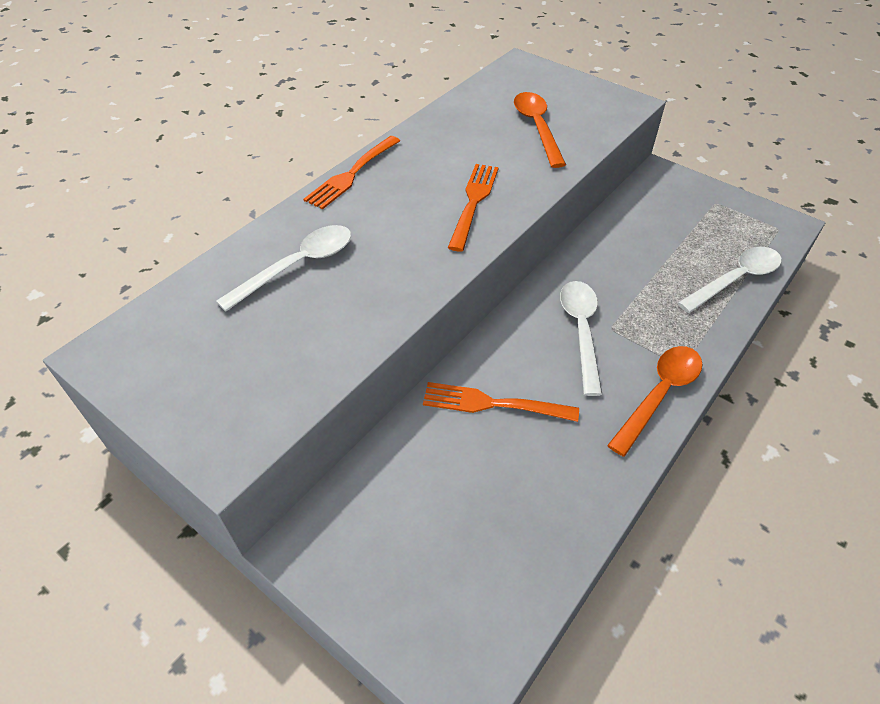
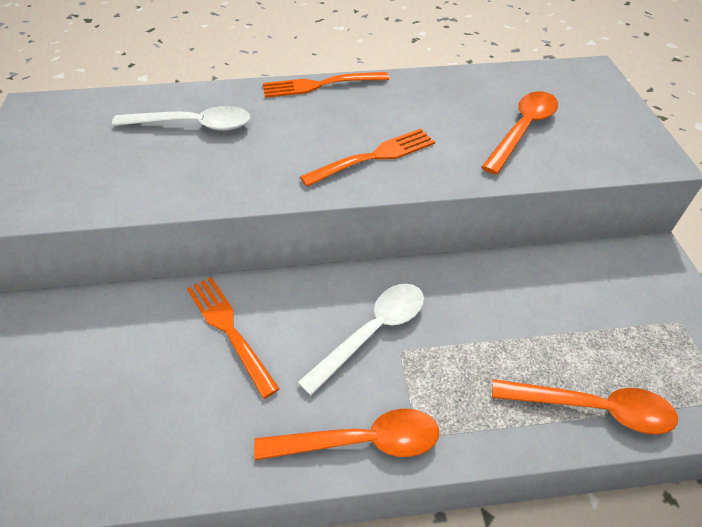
camera: 45 degrees right, 0 degrees up
white spoon [678,247,782,313] -> orange spoon [492,379,678,435]

